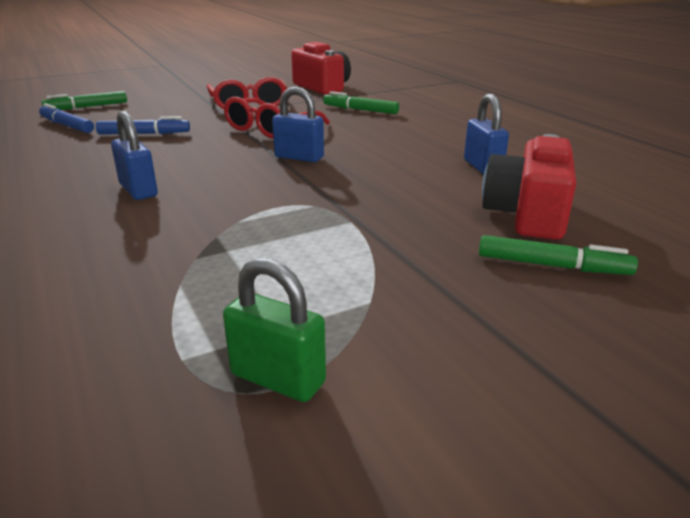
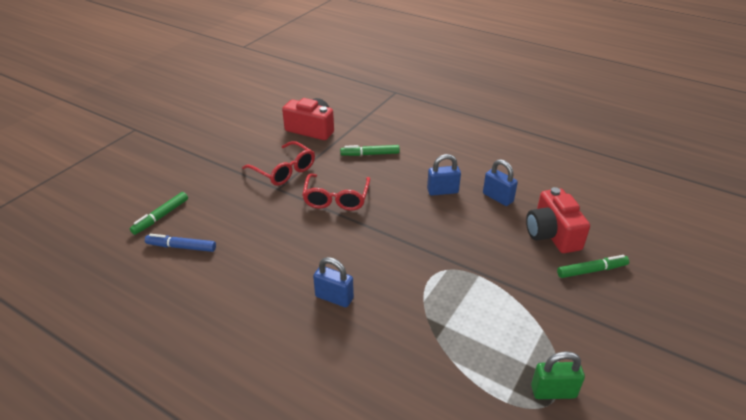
camera: 30 degrees left, 10 degrees up
blue marker [96,116,190,135] -> none
blue padlock [272,86,324,162] -> blue padlock moved to [427,154,461,196]

